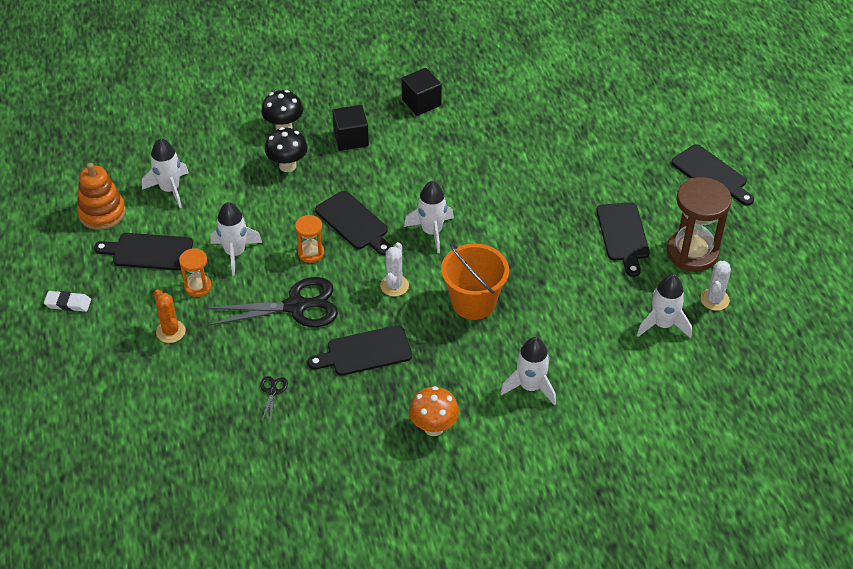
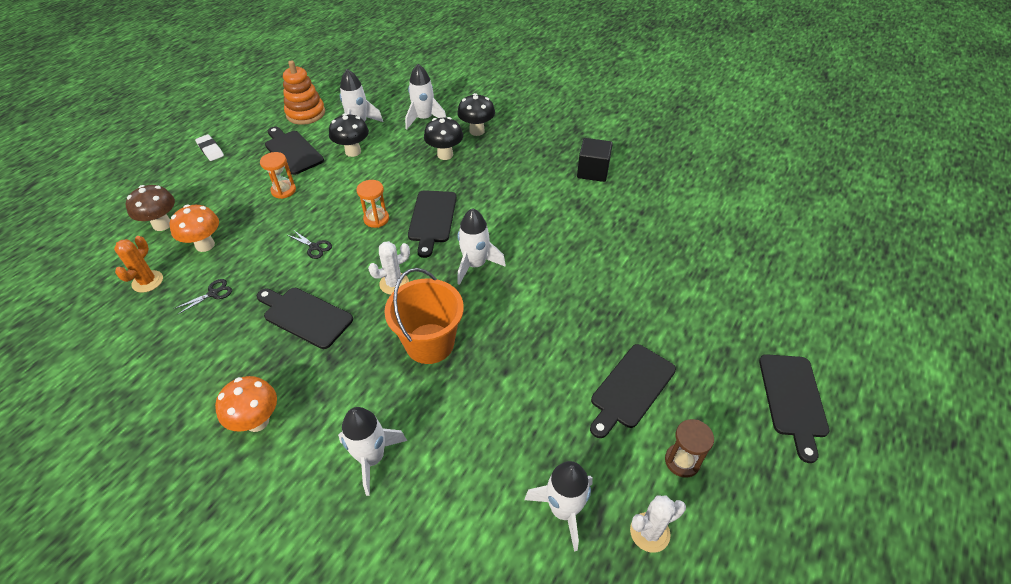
camera: 45 degrees right, 0 degrees up
orange cactus [154,289,186,343] -> orange cactus moved to [114,236,163,293]
black scissors [207,277,338,327] -> black scissors [288,231,332,259], size x0.41
white rocket [210,202,262,276] -> white rocket moved to [405,64,446,130]
black cube [332,105,369,151] -> none
brown hourglass [667,177,732,272] -> brown hourglass [665,419,714,478], size x0.51
none -> brown mushroom [126,185,175,231]
none -> orange mushroom [169,205,219,252]
none -> black mushroom [329,113,369,157]

